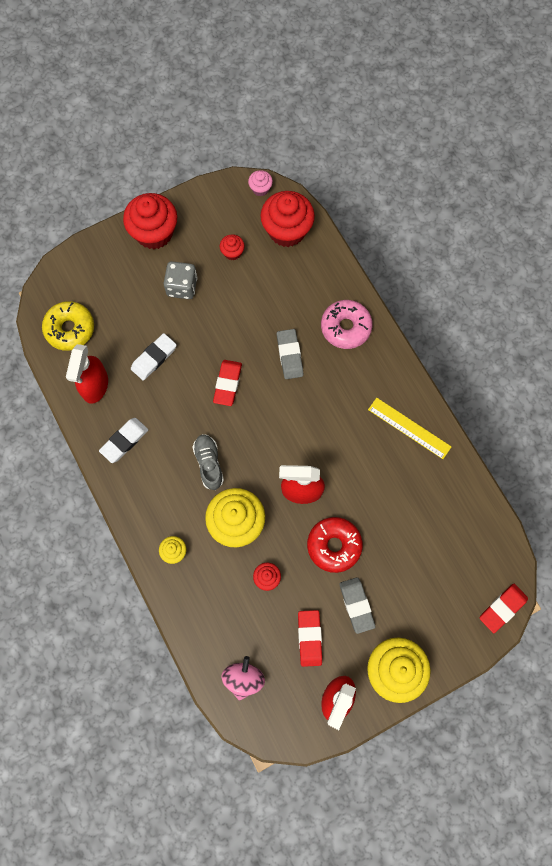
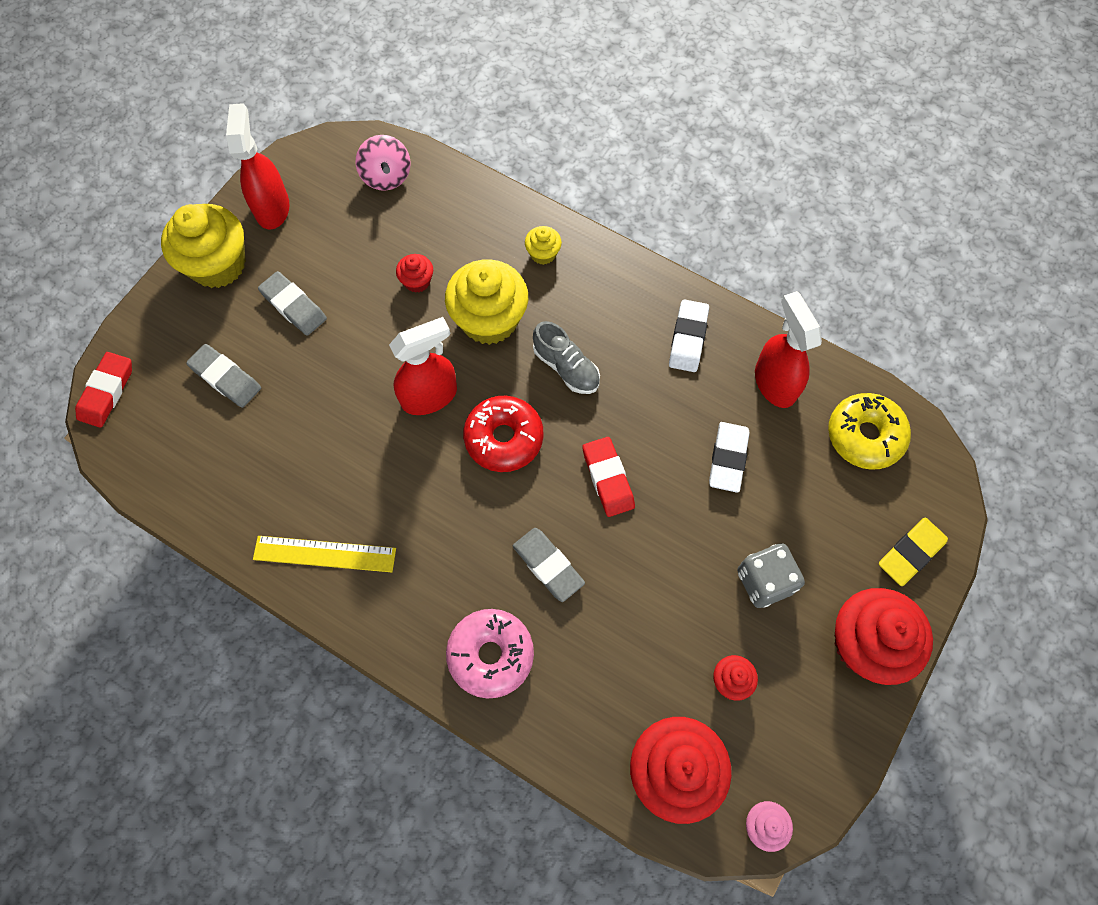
camera: 150 degrees right, 5 degrees down
red eraser [298,610,322,667] -> none
red donut [307,517,363,573] -> red donut moved to [463,396,544,472]
none -> grey eraser [186,344,261,408]
none -> yellow eraser [879,518,948,586]

